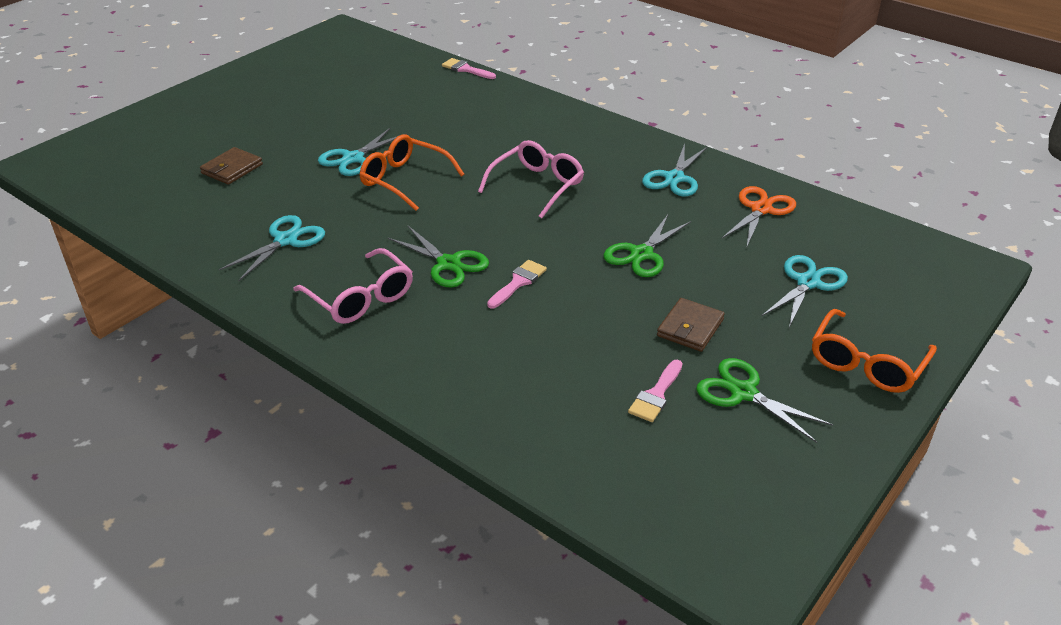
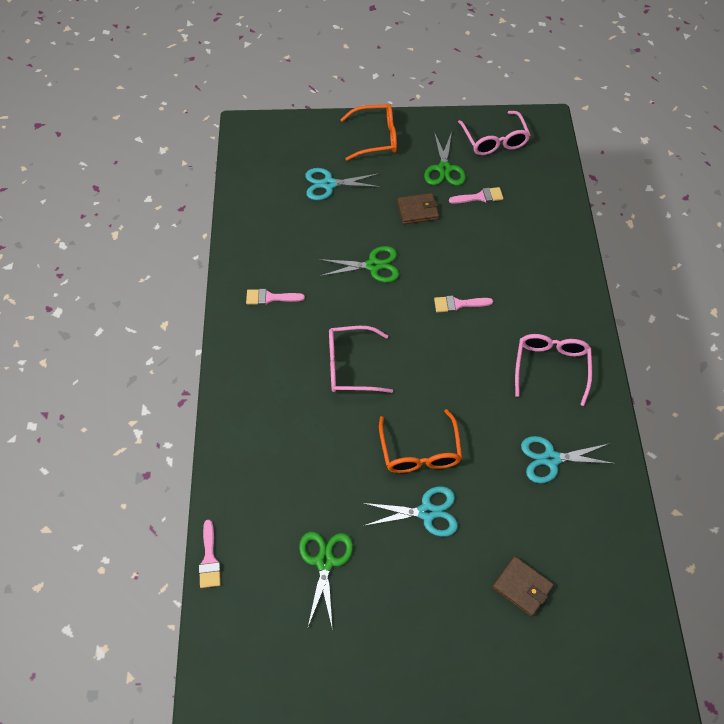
camera: 130 degrees left, 20 degrees up
brown wallet [200,147,263,185] -> brown wallet turned 45 degrees clockwise [492,556,554,617]
green scissors [388,226,489,287] -> green scissors moved to [299,532,353,630]
turquoise scissors [642,143,707,196] -> pink brush [246,289,305,305]
orange scissors [721,186,796,246] -> none
none -> pink glasses [458,111,530,155]

